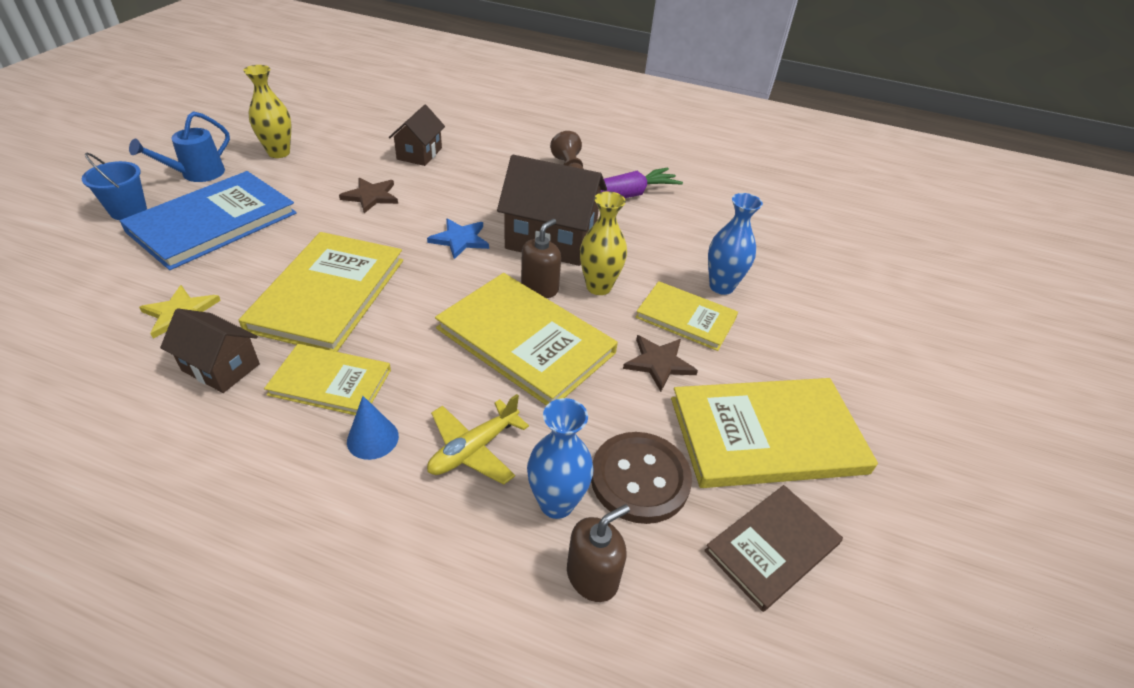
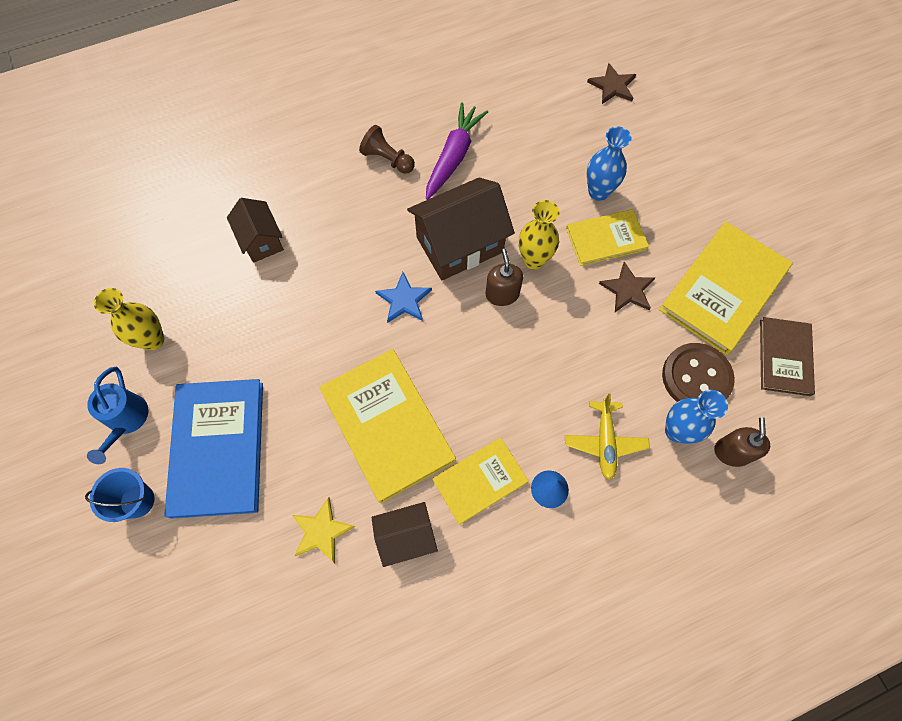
camera: 40 degrees left, 25 degrees up
brown star [339,178,398,213] -> brown star moved to [587,63,636,104]
yellow book [435,273,618,406] -> none

